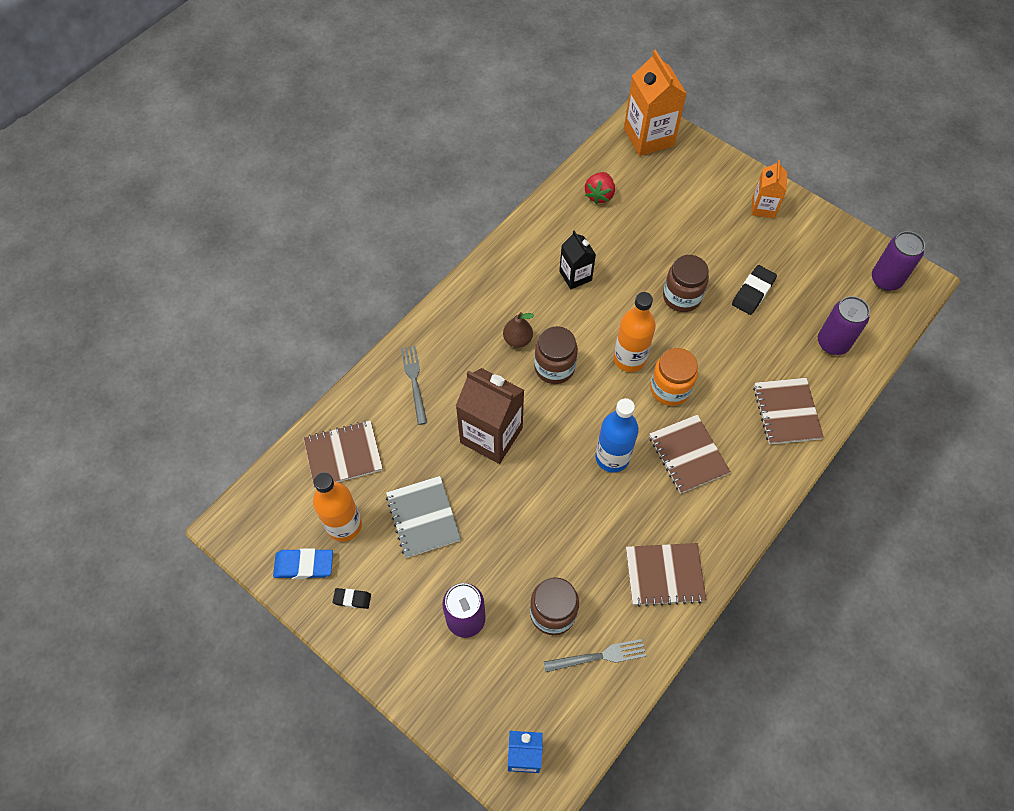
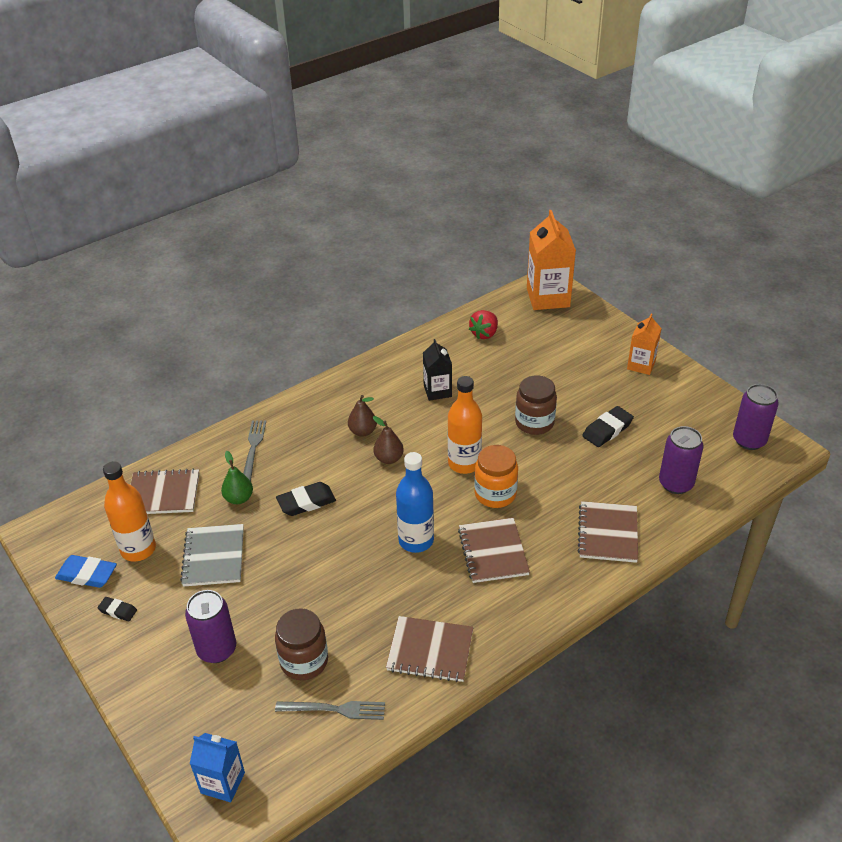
camera: 15 degrees right, 20 degrees down
brown carton [456,368,524,464] -> black eraser [276,482,336,516]
brown jar [534,326,578,384] -> brown pear [373,416,404,464]
none -> green pear [221,451,253,504]

